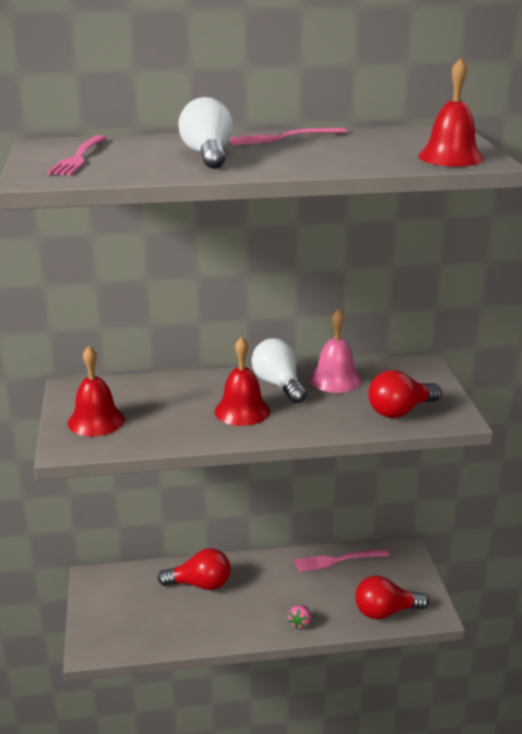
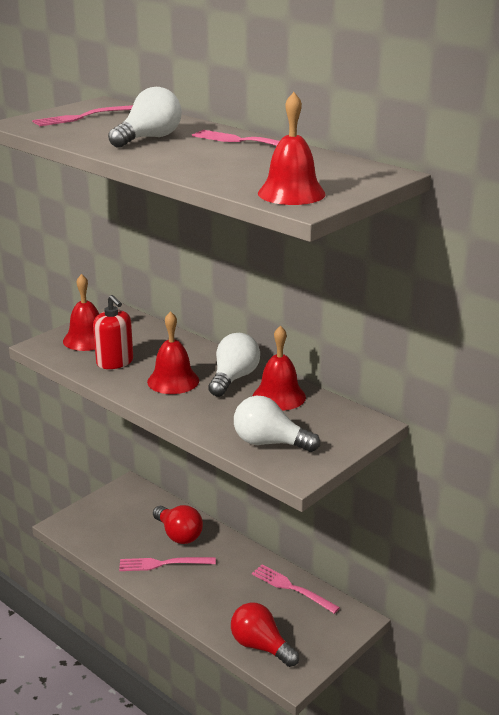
camera: 50 degrees right, 0 degrees up
pink strawberry [288,605,311,629] -> none
pink bell [309,309,362,393] -> red bell [253,325,306,411]
red light bulb [368,370,442,418] -> white light bulb [234,396,320,452]
none -> red soap dispenser [93,295,133,369]
none -> pink fork [119,557,216,571]

